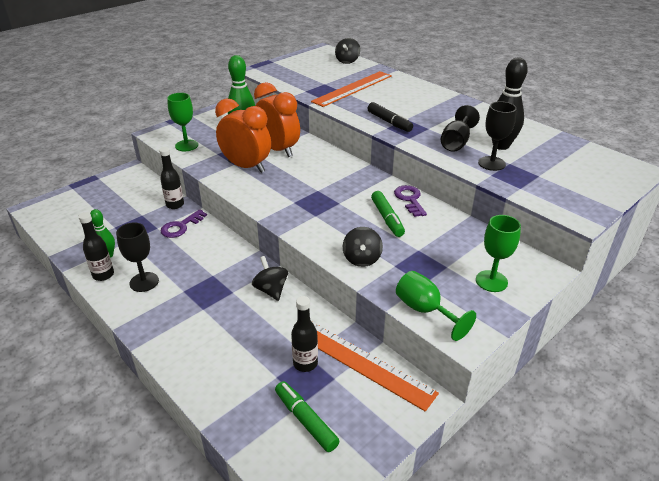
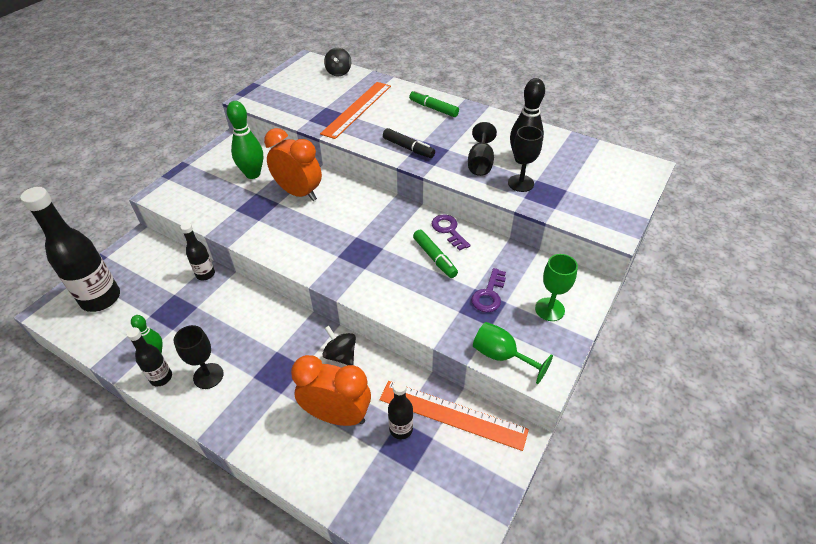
camera: 15 degrees left, 10 degrees up
purple key [160,209,207,238] -> purple key moved to [471,268,506,312]
green goblet [167,93,198,151] -> none
orange clock [215,98,271,173] -> orange clock moved to [291,355,371,426]
green marker [275,381,340,452] -> green marker moved to [409,90,459,117]
black spinning top [343,227,383,267] -> none
none -> black bottle [20,187,120,312]

